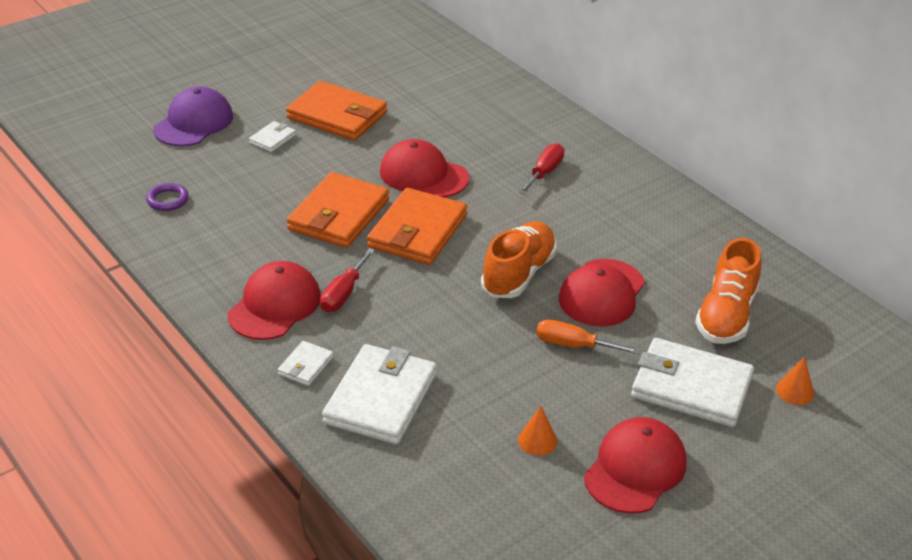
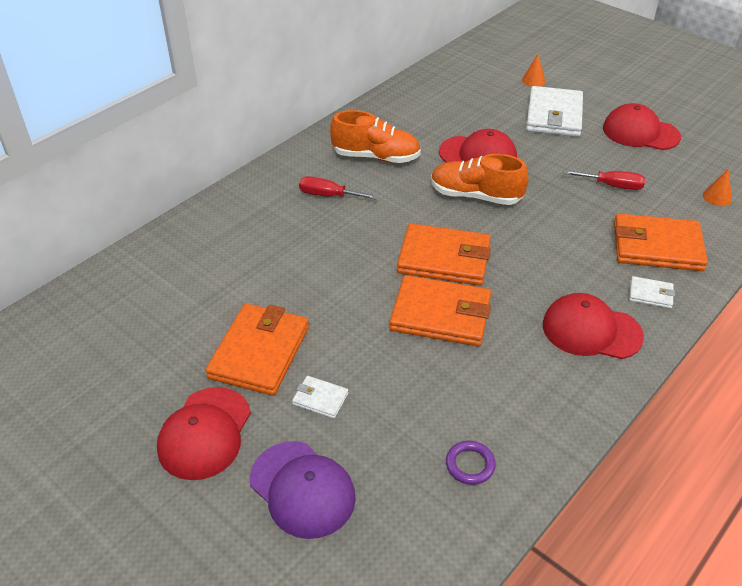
camera: 100 degrees left, 5 degrees up
purple cap [153,86,233,146] -> purple cap turned 150 degrees counterclockwise [250,441,356,539]
red screwdriver [320,248,375,312] -> red screwdriver moved to [564,170,645,190]
white wallet [322,344,437,445] -> orange wallet [614,213,708,271]
red cap [380,139,469,198] -> red cap moved to [157,387,251,480]
orange cone [518,406,557,456] -> orange cone moved to [703,169,732,206]
orange screwdriver [536,320,641,354] -> none
orange shoe [695,238,762,344] -> orange shoe moved to [330,110,421,163]

